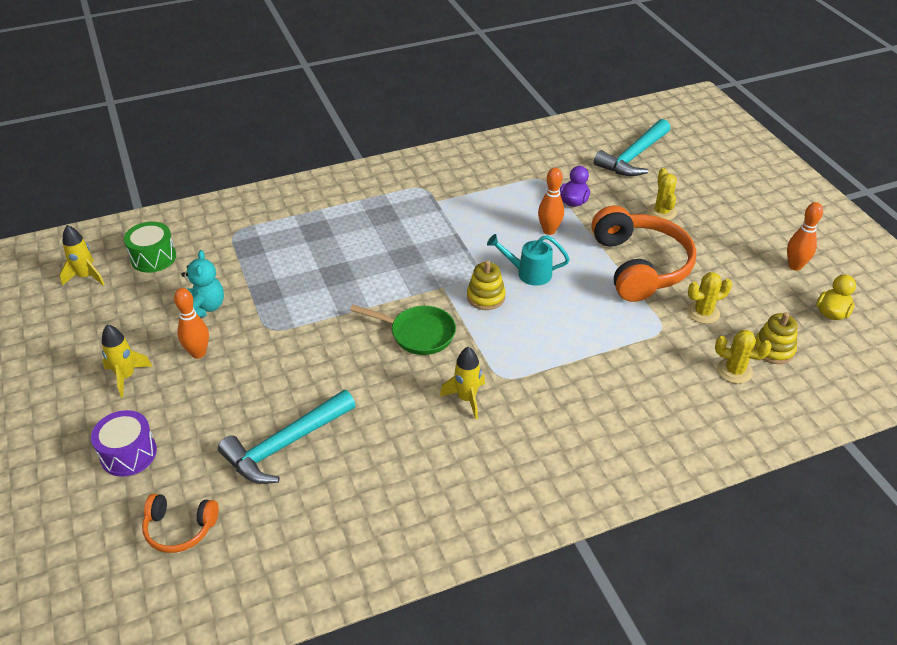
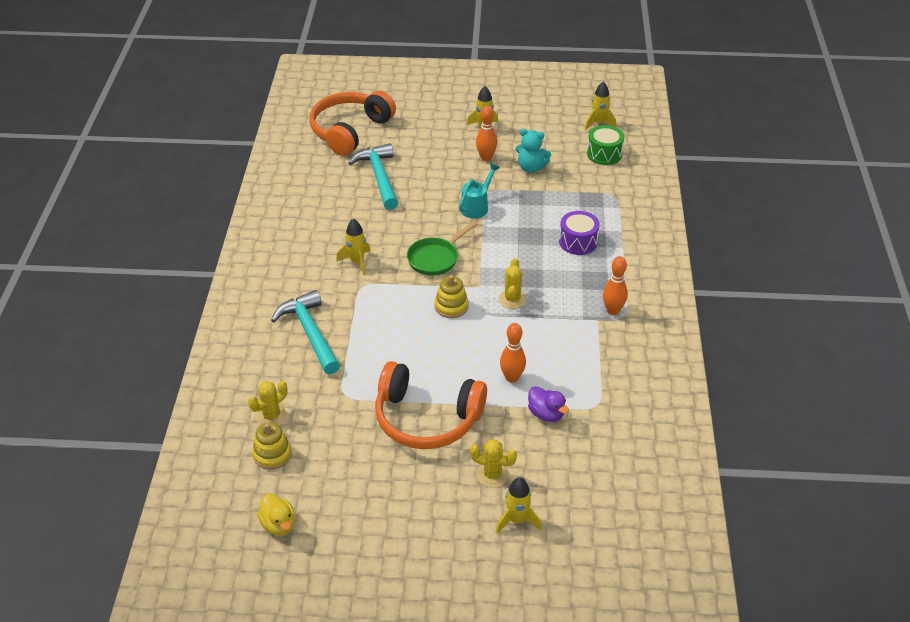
camera: 115 degrees right, 0 degrees up
purple drum [91,410,157,477] -> purple drum moved to [559,211,600,255]
orange headphones [142,494,219,553] -> orange headphones [310,91,396,156], size x1.98
turquoise watering can [487,234,570,286] -> turquoise watering can moved to [459,163,500,219]
turquoise hammer [594,119,670,176] -> turquoise hammer moved to [271,290,340,374]
yellow cactus [687,272,732,324] -> yellow cactus moved to [499,258,527,309]
orange bowling pin [787,202,823,271] -> orange bowling pin moved to [603,256,628,315]
none -> yellow rocket [496,477,541,533]

